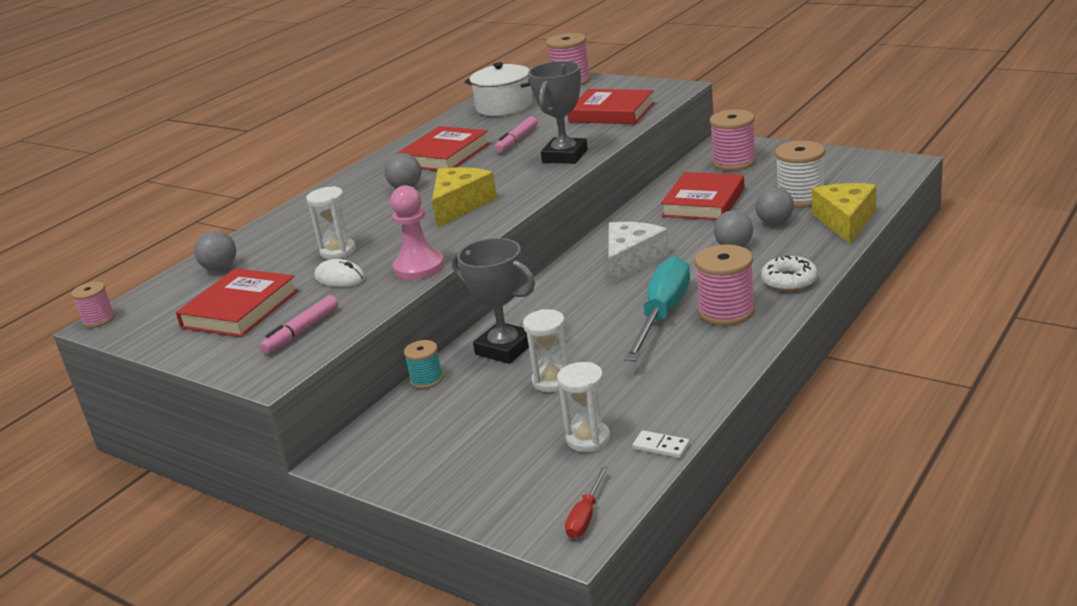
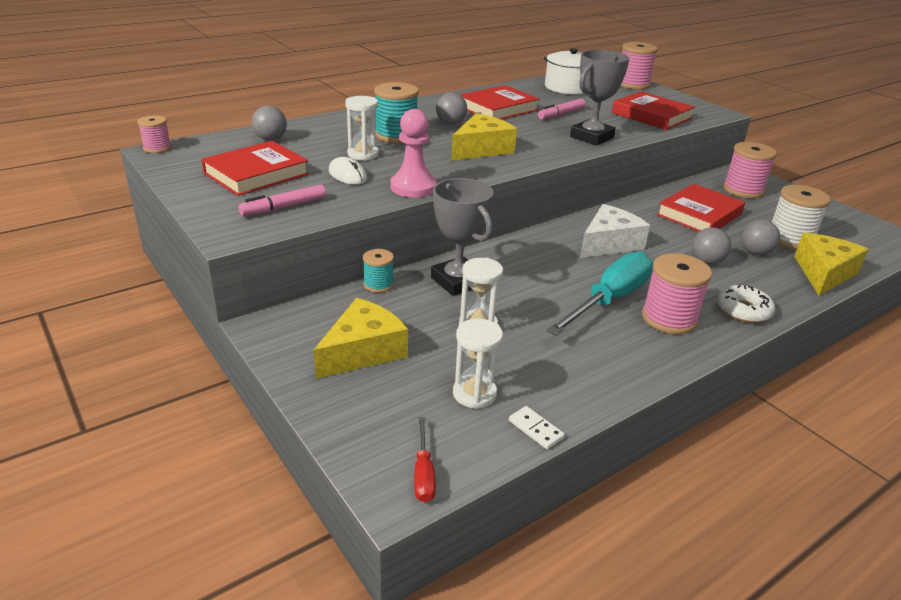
camera: 15 degrees right, 5 degrees up
red screwdriver [565,466,608,539] -> red screwdriver turned 45 degrees counterclockwise [414,417,436,503]
none -> yellow cheese [313,298,408,379]
none -> turquoise spool [374,82,419,143]

